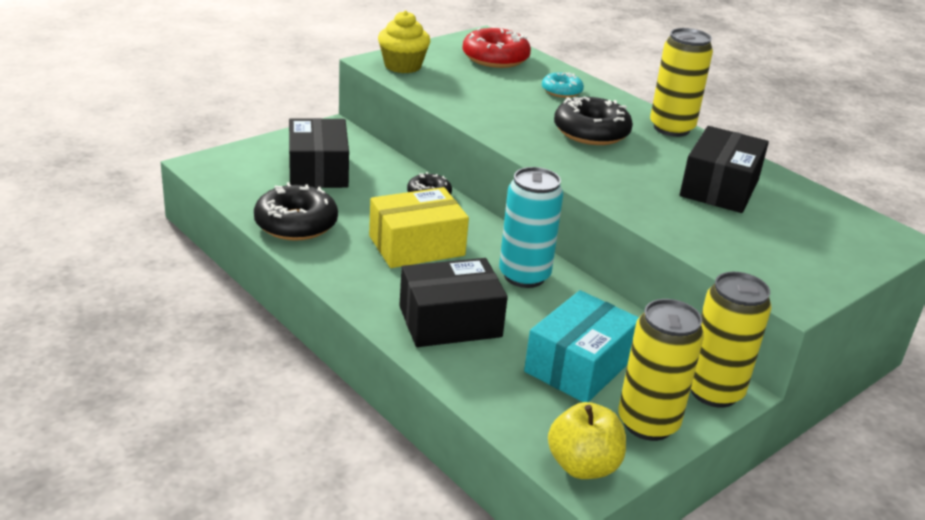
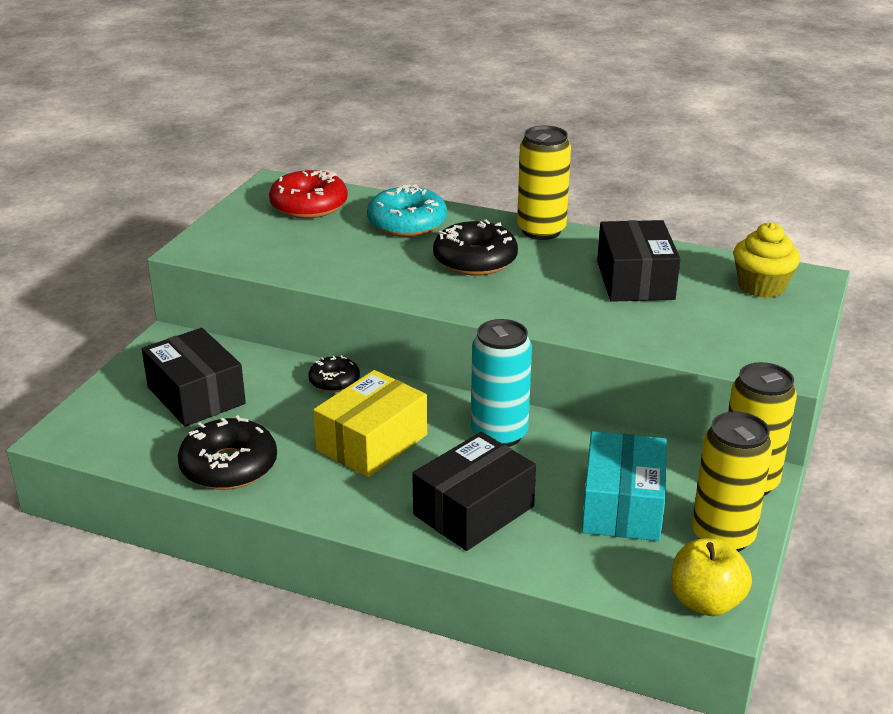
camera: 25 degrees left, 0 degrees up
yellow cupcake [378,11,431,73] -> yellow cupcake moved to [733,222,800,298]
turquoise donut [542,72,584,98] -> turquoise donut [367,184,447,237], size x1.72

